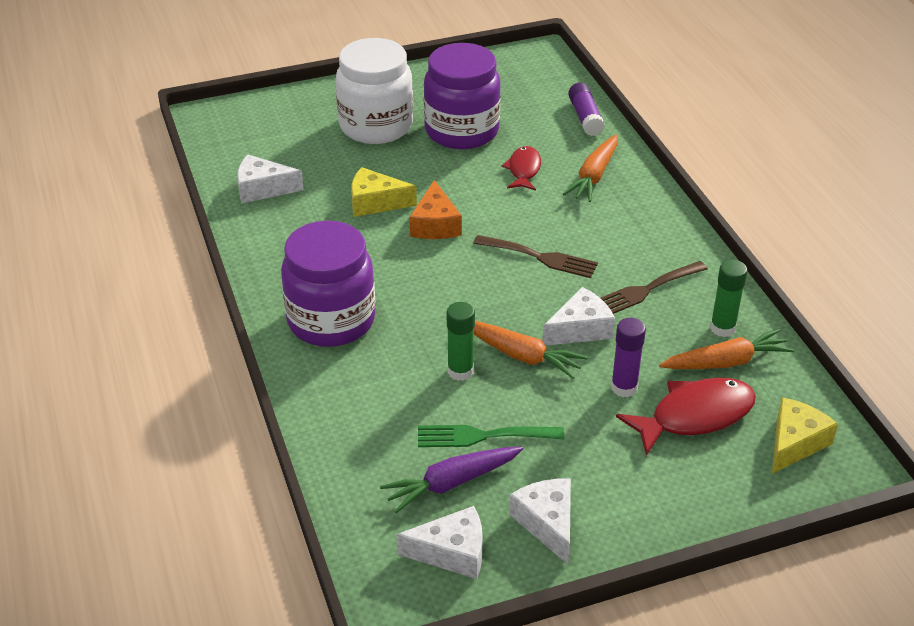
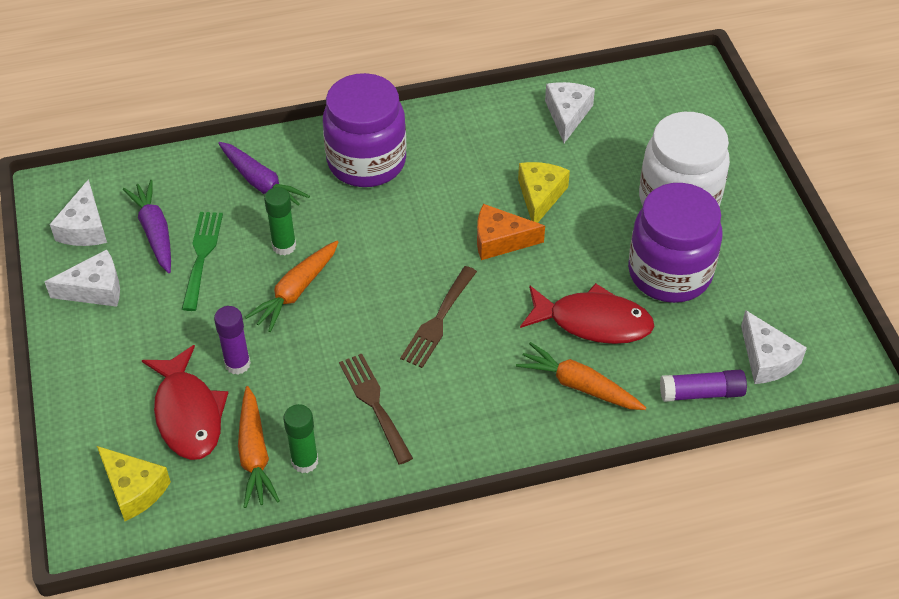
camera: 95 degrees right, 10 degrees up
red fish [502,146,541,191] -> red fish [520,283,654,344], size x1.65
white cheese [542,287,615,346] -> white cheese moved to [741,310,807,384]
none -> purple carrot [218,142,310,206]

